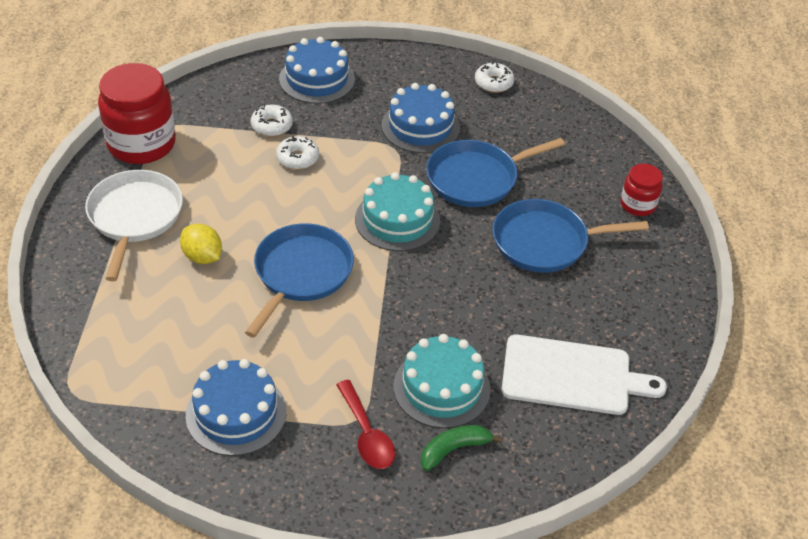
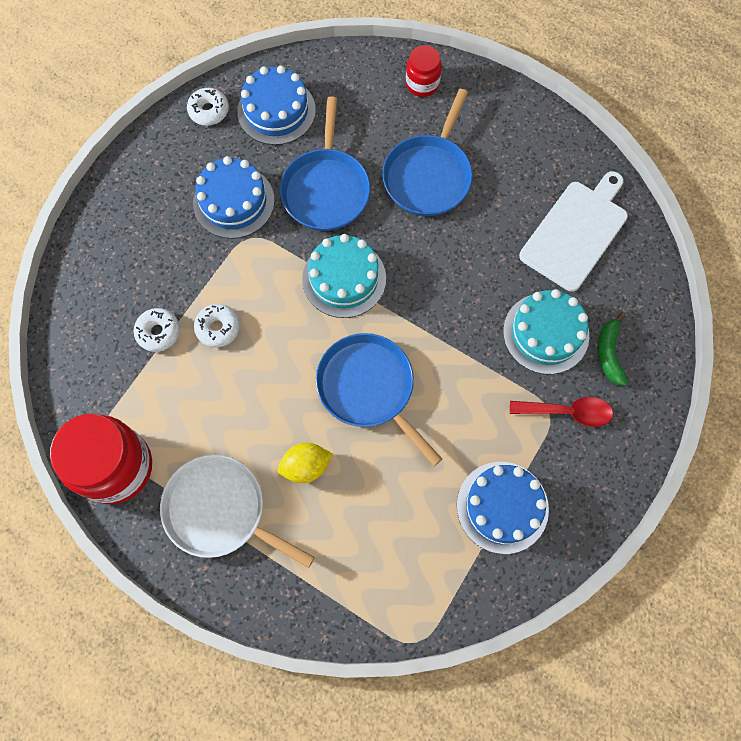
camera: 60 degrees left, 25 degrees up
blue cake [279,37,355,104] -> blue cake moved to [237,66,316,145]

